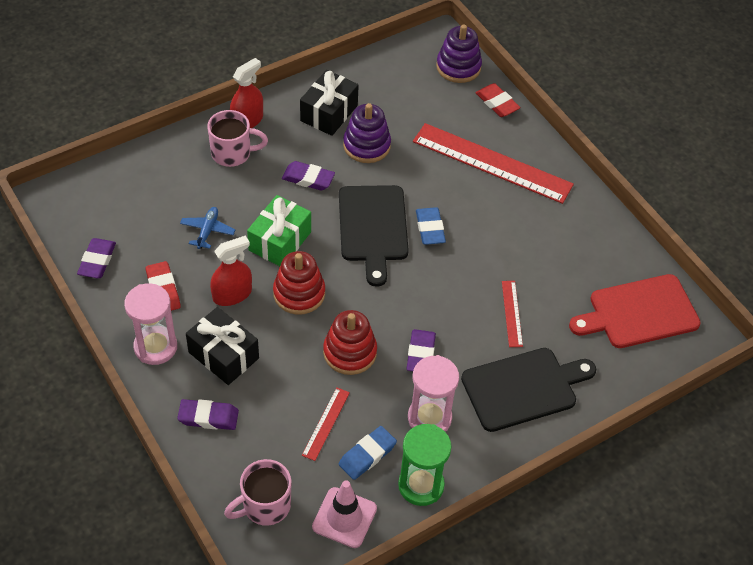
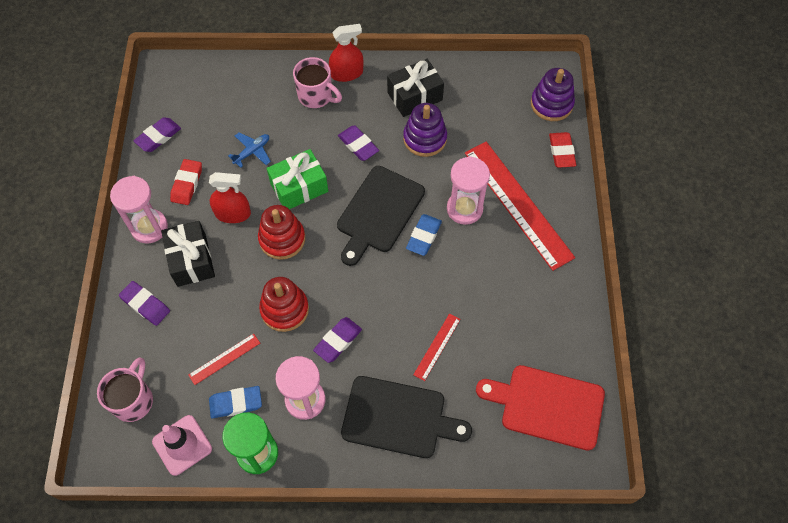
camera: 35 degrees right, 10 degrees up
pink mug [224,459,292,526] -> pink mug turned 105 degrees clockwise [97,357,153,422]
none -> pink hourglass [447,156,490,225]

